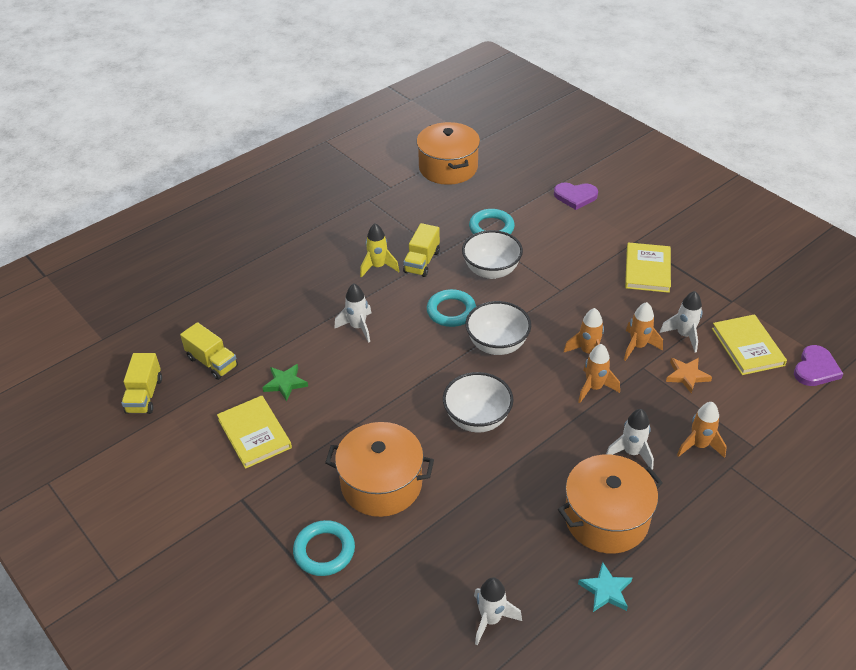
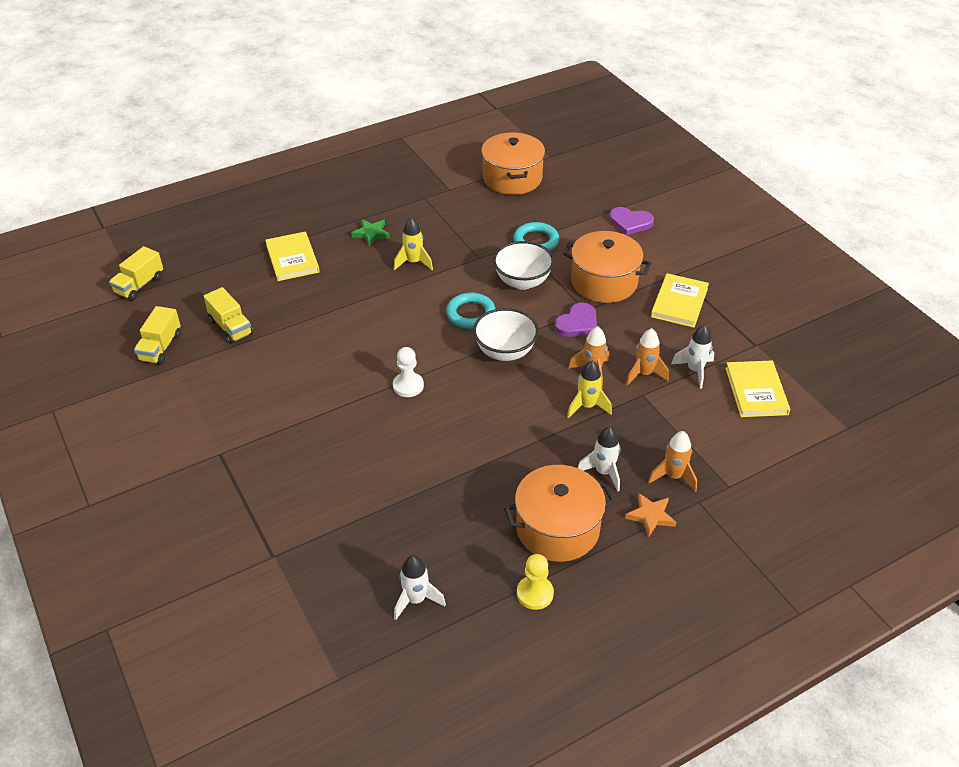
camera: 10 degrees right, 0 degrees up
yellow book [217,395,292,469] -> yellow book moved to [265,232,320,281]
green star [262,364,308,401] -> green star moved to [351,219,390,246]
turquoise ring [293,520,355,576] -> none
orange pot [325,422,434,517] -> orange pot moved to [563,231,651,303]
white rocket [334,283,371,343] -> none
yellow truck [403,223,440,277] -> yellow truck moved to [109,246,163,301]
white bowl [443,372,514,433] -> none
orange rocket [578,344,620,403] -> yellow rocket [567,361,612,418]
turquoise star [578,562,632,612] -> yellow pawn [517,554,554,610]
orange star [666,358,712,394] -> orange star moved to [625,493,676,537]
purple heart [794,345,843,386] -> purple heart moved to [555,303,597,337]
none -> white pawn [393,347,424,397]

